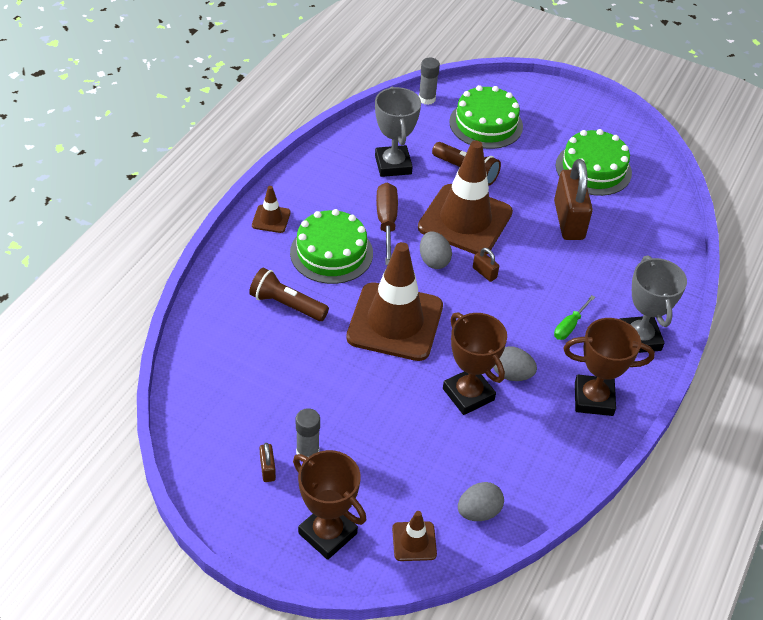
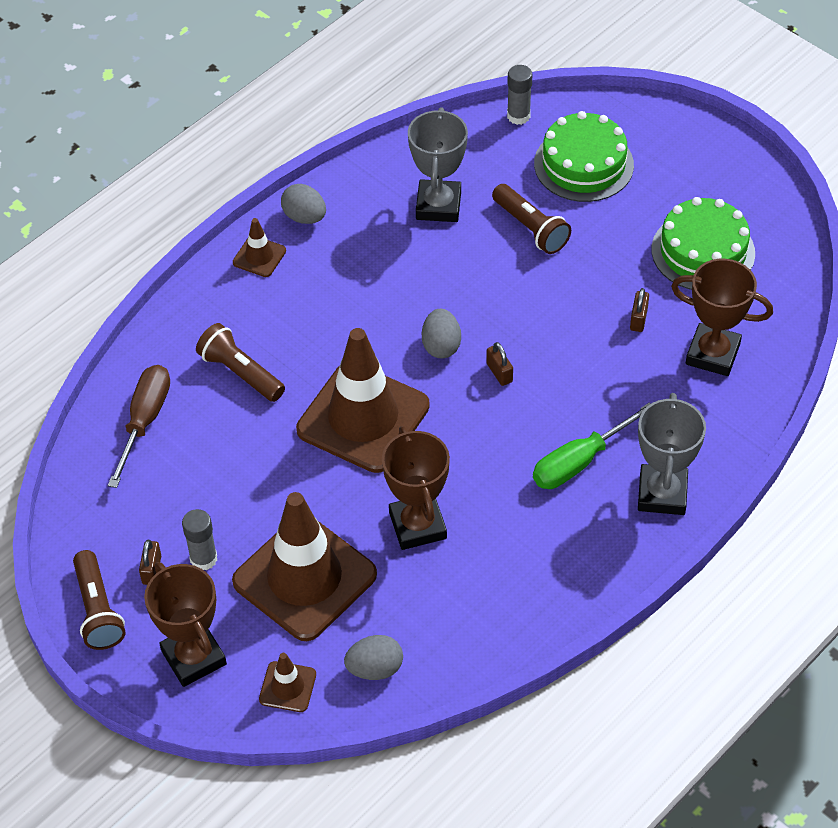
camera: 20 degrees right, 5 degrees up
green cake [290,209,373,284] -> none
brown screwdriver [376,183,398,265] -> brown screwdriver moved to [108,365,170,488]
brown traffic cone [418,140,513,254] -> brown traffic cone moved to [232,492,377,641]
grey egg [493,346,537,381] -> grey egg moved to [281,184,326,224]
brown padlock [554,159,593,240] -> brown padlock [630,288,649,332], size x0.43
green screwdriver [554,295,595,340] -> green screwdriver [533,403,650,489], size x1.67
brown trophy [563,318,655,416] -> brown trophy moved to [671,259,773,376]
none -> brown flashlight [73,550,126,650]

